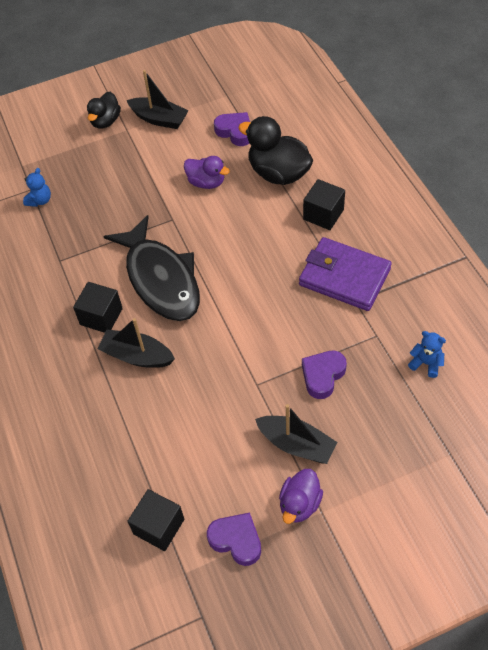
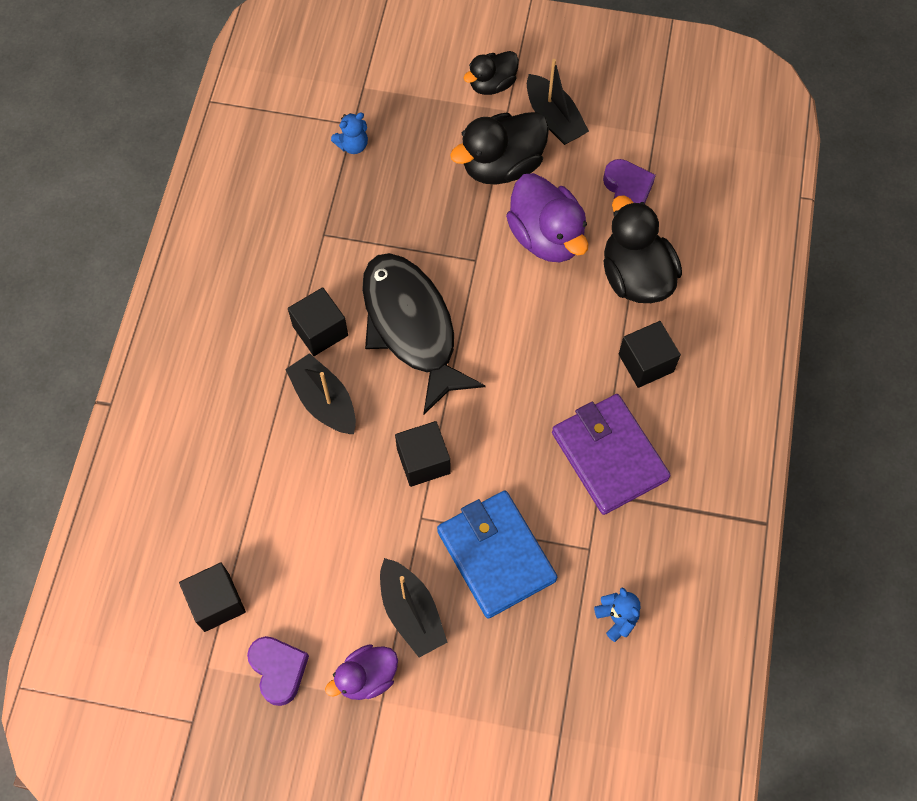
camera: 30 degrees right, 10 degrees up
black fish [103,215,200,321] -> black fish turned 150 degrees clockwise [362,253,486,415]
purple duck [184,156,230,189] -> purple duck [506,173,589,262], size x1.65
purple heart [302,351,347,399] -> blue wallet [437,491,557,619]
none -> black cube [395,421,451,487]
none -> black duck [450,112,549,185]

